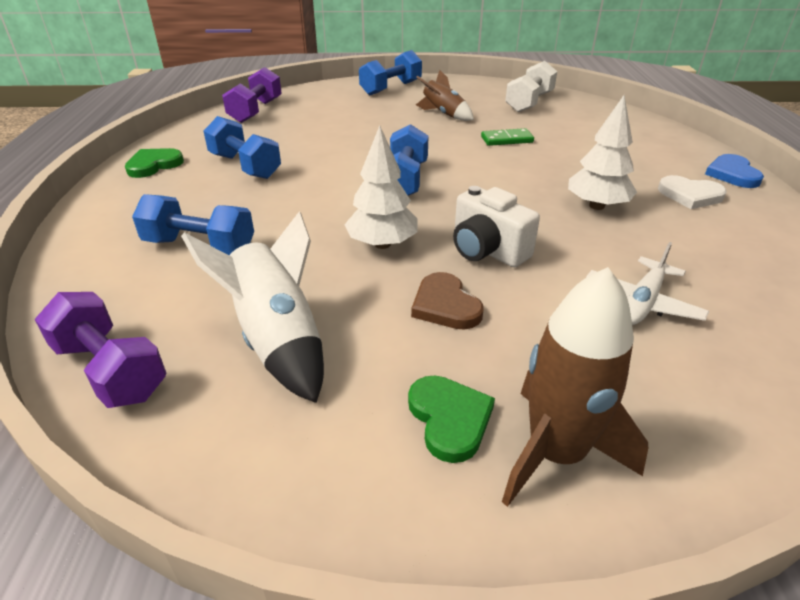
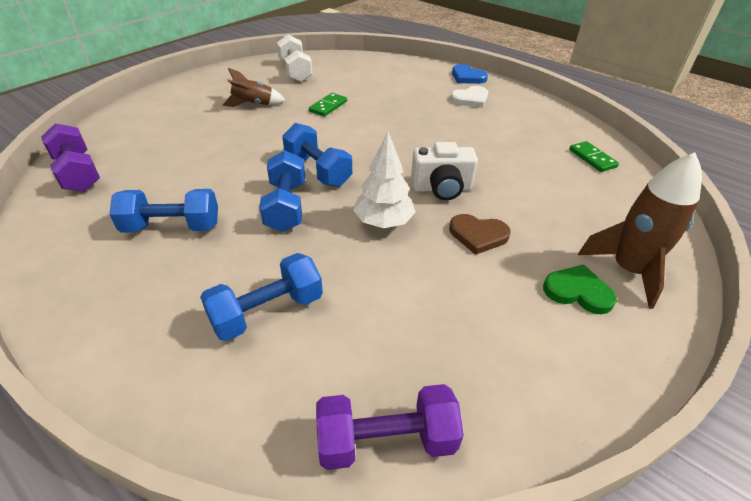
camera: 50 degrees left, 5 degrees up
green heart [125,148,184,178] -> none
white rocket [181,211,324,403] -> none
blue dumbbell [359,50,422,95] -> blue dumbbell moved to [259,150,305,232]
white tree [568,95,637,210] -> none
white plane [586,242,709,325] -> none
none -> green domino [569,141,619,172]

